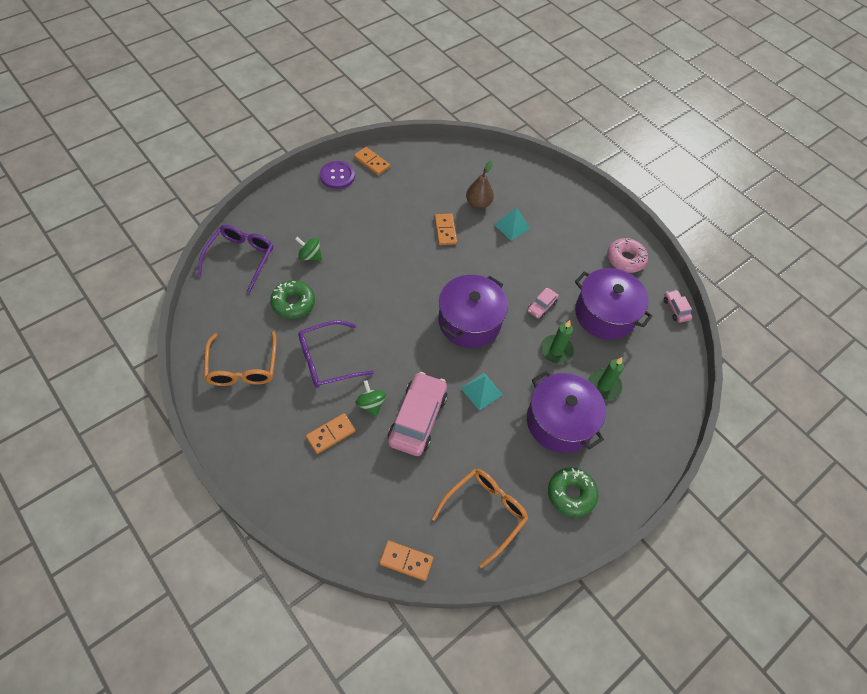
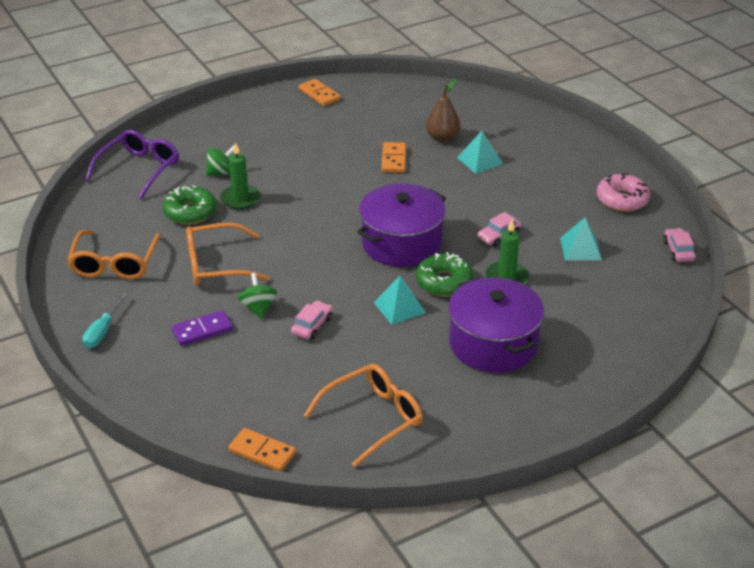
camera: 15 degrees right, 20 degrees down
green spinning top [295,237,322,261] -> green spinning top turned 120 degrees clockwise [206,145,234,176]
purple glasses [298,321,374,388] -> orange glasses [186,223,270,285]
orange domino [306,413,356,454] -> purple domino [172,310,233,346]
purple button [320,161,355,189] -> none
pink car [388,372,447,456] -> pink car [291,301,332,339], size x0.48
green donut [548,467,598,517] -> green donut moved to [416,252,473,296]
purple pot [575,268,653,340] -> turquoise pyramid [560,218,602,261]
green candle [588,357,624,400] -> green candle moved to [220,142,260,209]
none -> turquoise screwdriver [82,292,128,348]

